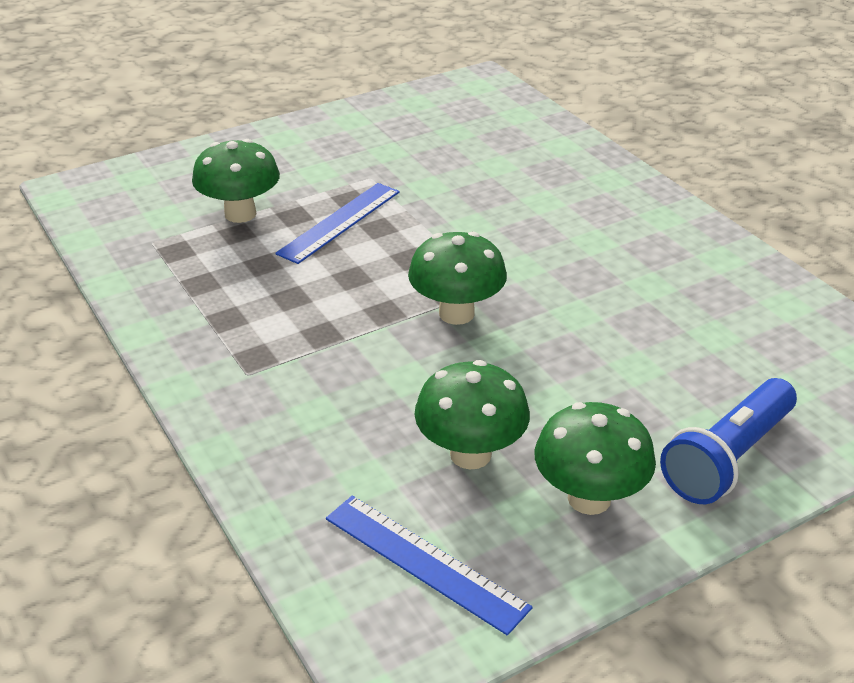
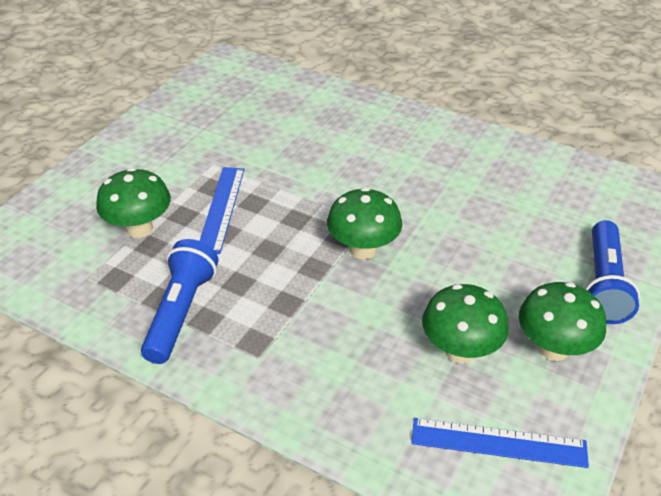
camera: 30 degrees left, 5 degrees up
none -> blue flashlight [141,239,218,364]

